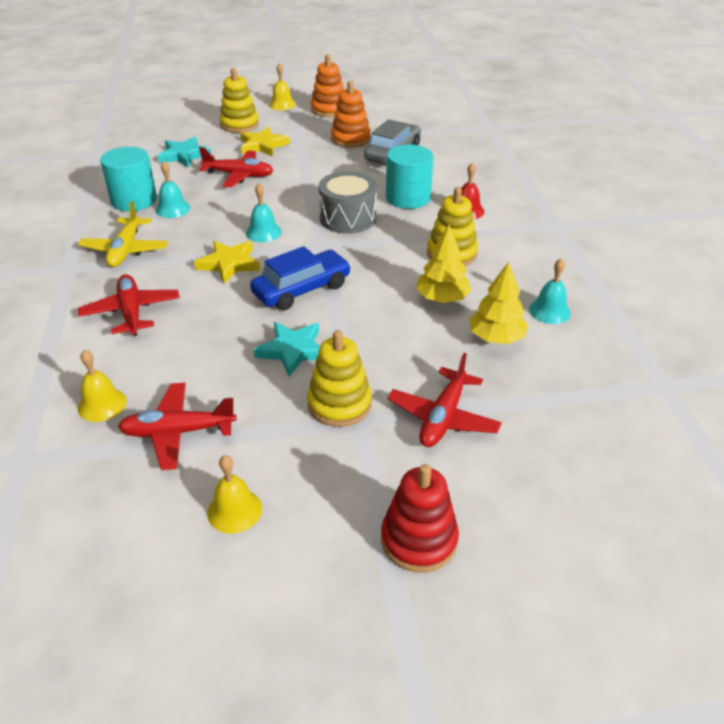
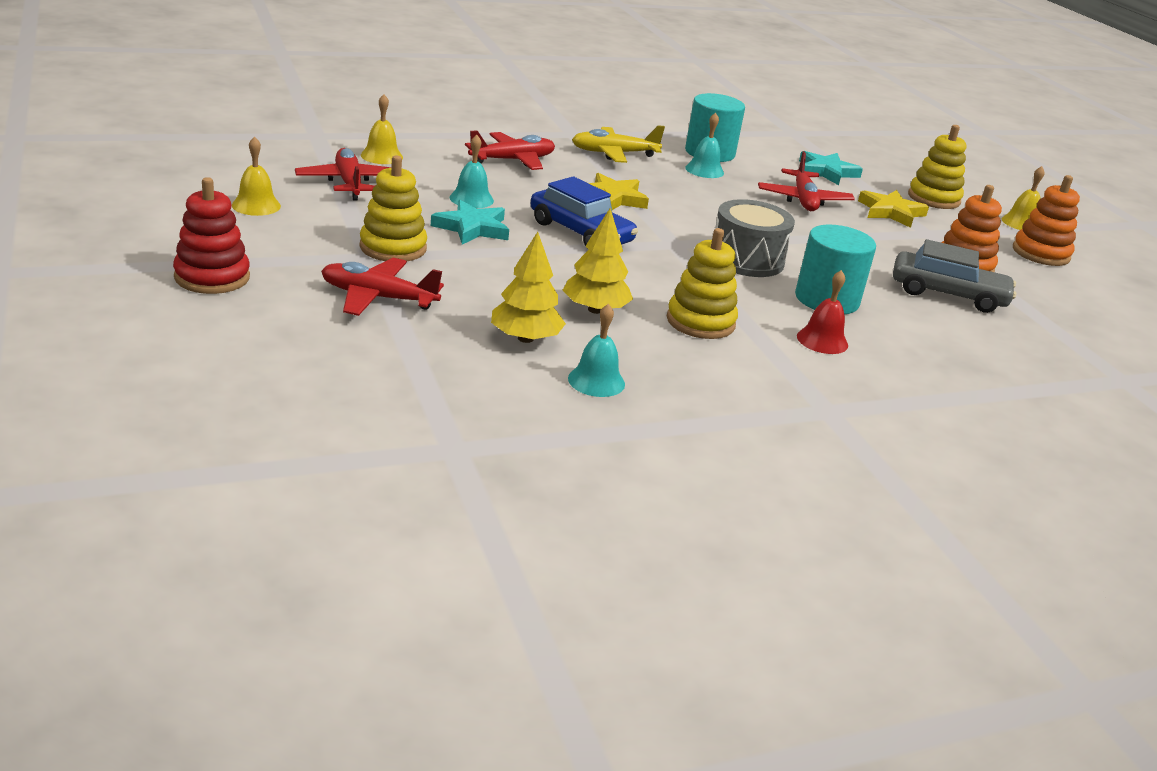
camera: 75 degrees right, 10 degrees down
turquoise bell [246,183,282,242] -> turquoise bell moved to [450,135,494,208]

